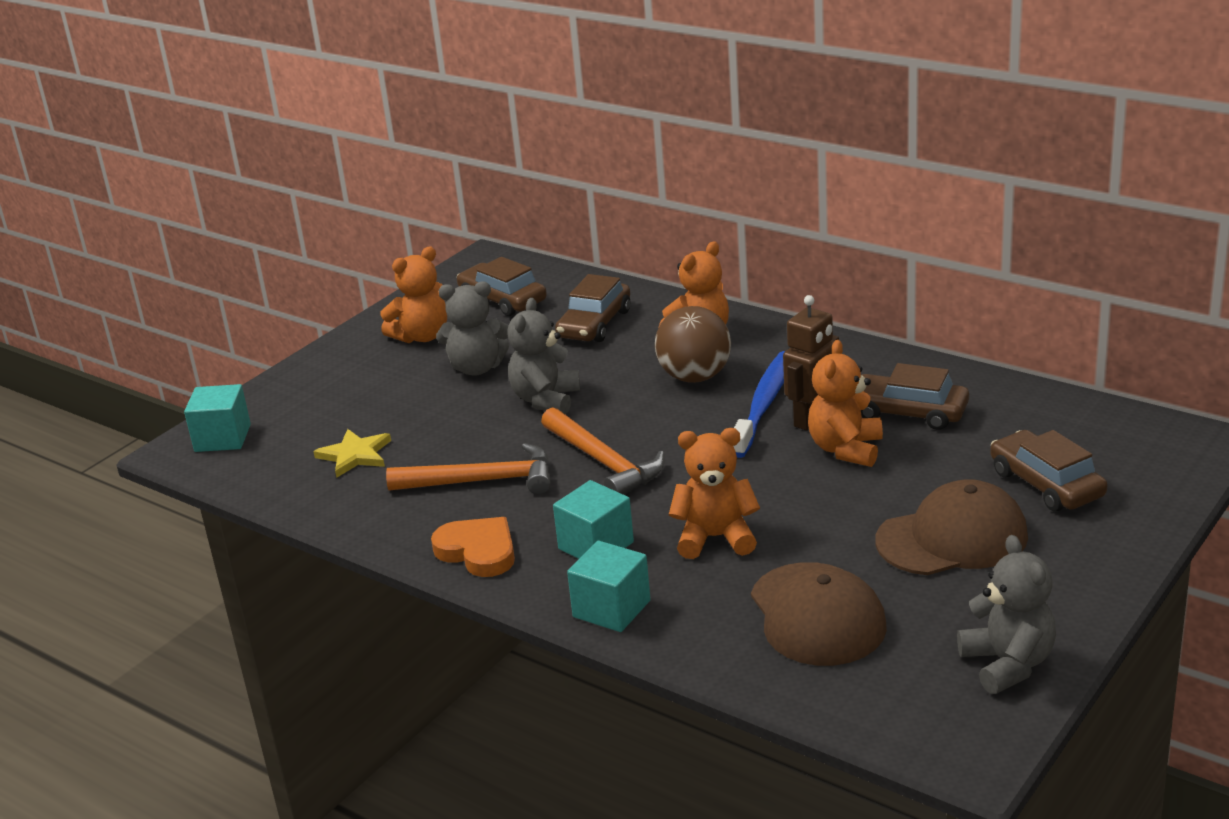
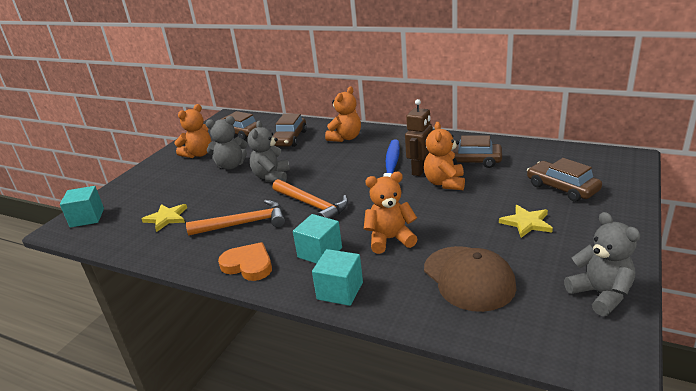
camera: 10 degrees left, 0 degrees up
brown ball [655,306,731,383] -> none
brown cap [875,479,1028,575] -> yellow star [499,205,553,238]

